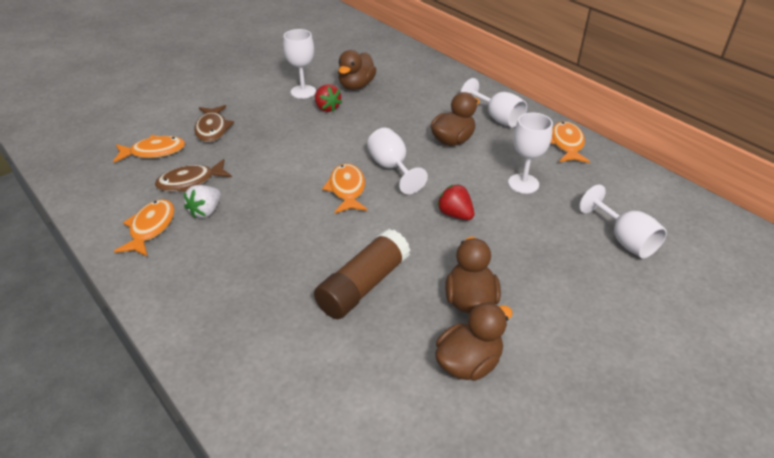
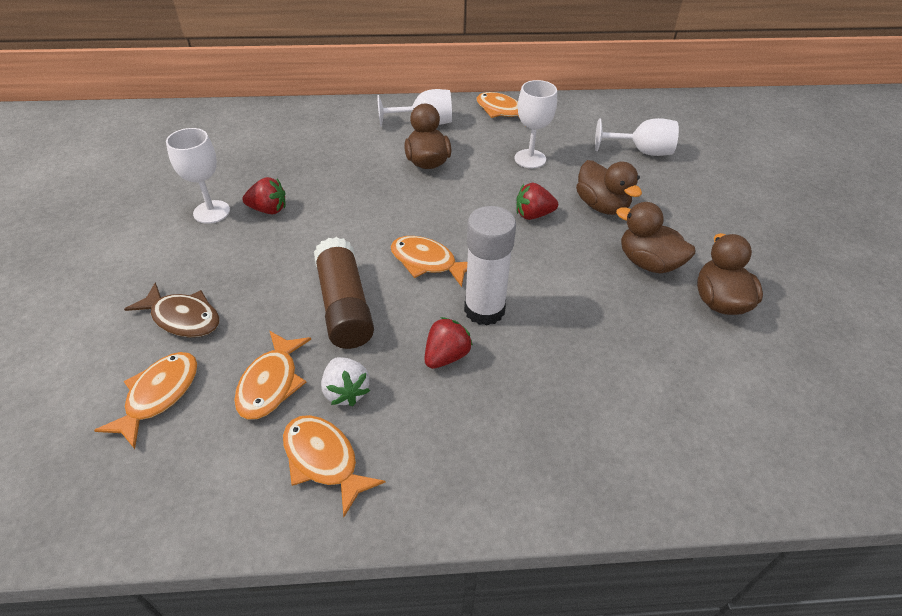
camera: 55 degrees left, 5 degrees up
brown fish [155,159,232,191] -> orange fish [234,331,311,420]
brown glue stick [314,229,410,319] -> brown glue stick moved to [314,237,374,349]
brown duck [338,50,376,90] -> brown duck moved to [576,160,642,215]
white goblet [367,128,428,194] -> none
none -> red strawberry [424,317,473,369]
none -> white glue stick [464,206,516,326]

